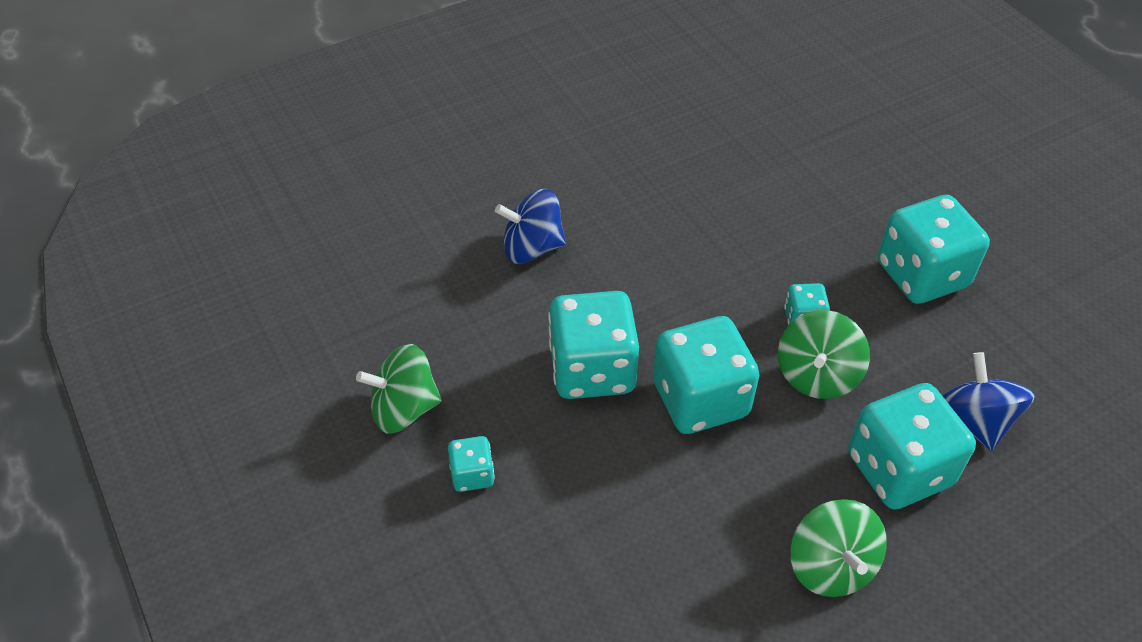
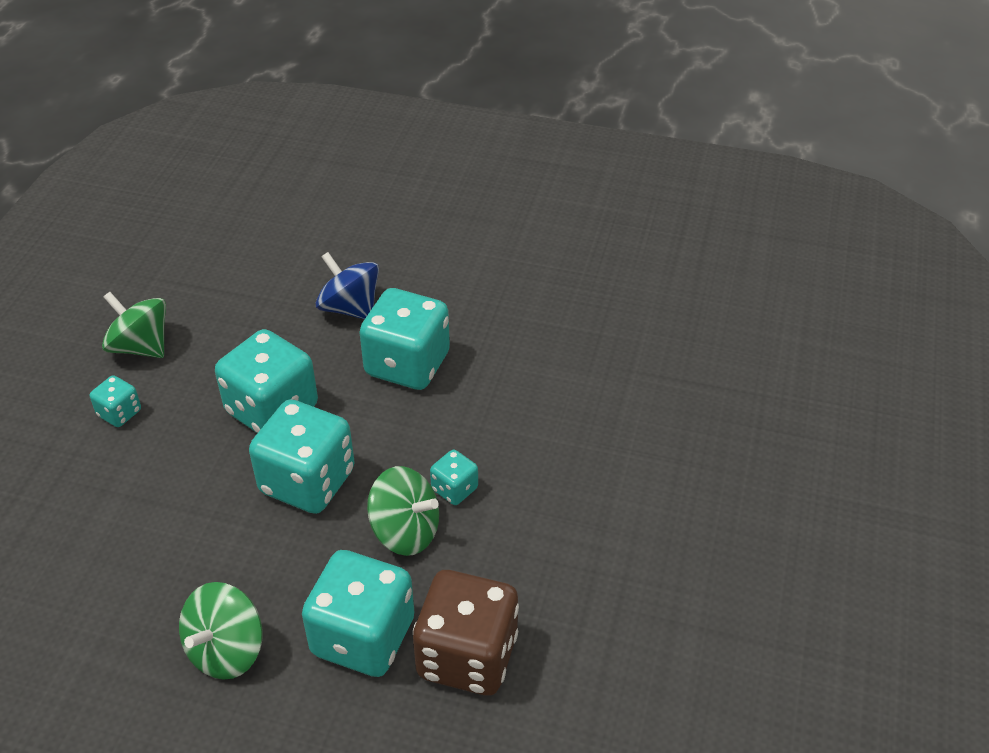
camera: 45 degrees right, 5 degrees down
green spinning top [778,310,870,399] -> green spinning top turned 135 degrees counterclockwise [367,466,439,556]
turquoise dice [878,195,990,304] -> turquoise dice moved to [359,288,450,390]
blue spinning top [942,352,1035,451] -> brown dice [413,570,519,696]

